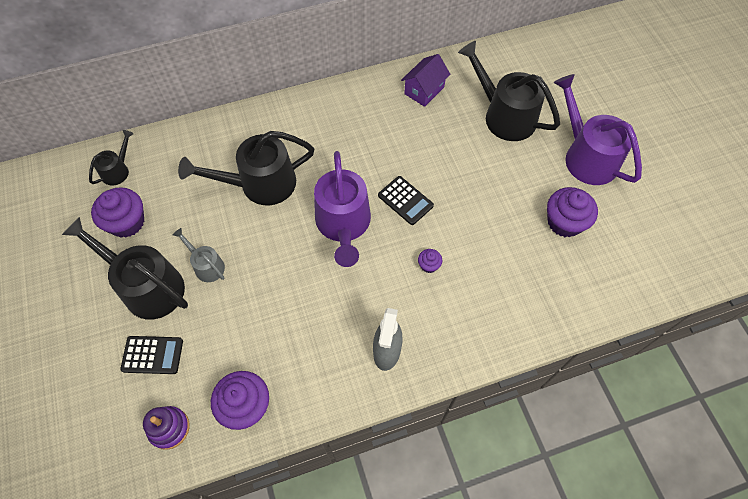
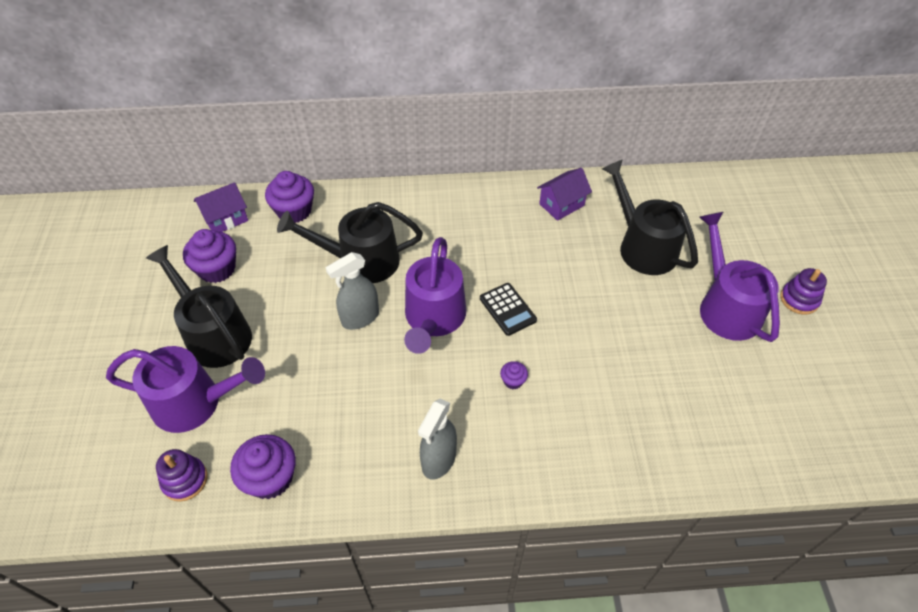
camera: 15 degrees right, 10 degrees down
black watering can [89,130,133,186] -> purple house [194,182,248,232]
black calculator [120,336,183,374] -> purple watering can [106,346,265,433]
grey watering can [172,228,225,282] -> none
purple cupcake [547,187,598,237] -> purple cupcake moved to [265,171,314,223]
none -> grey spray bottle [325,252,379,330]
none -> purple stacking toy [780,268,827,315]

